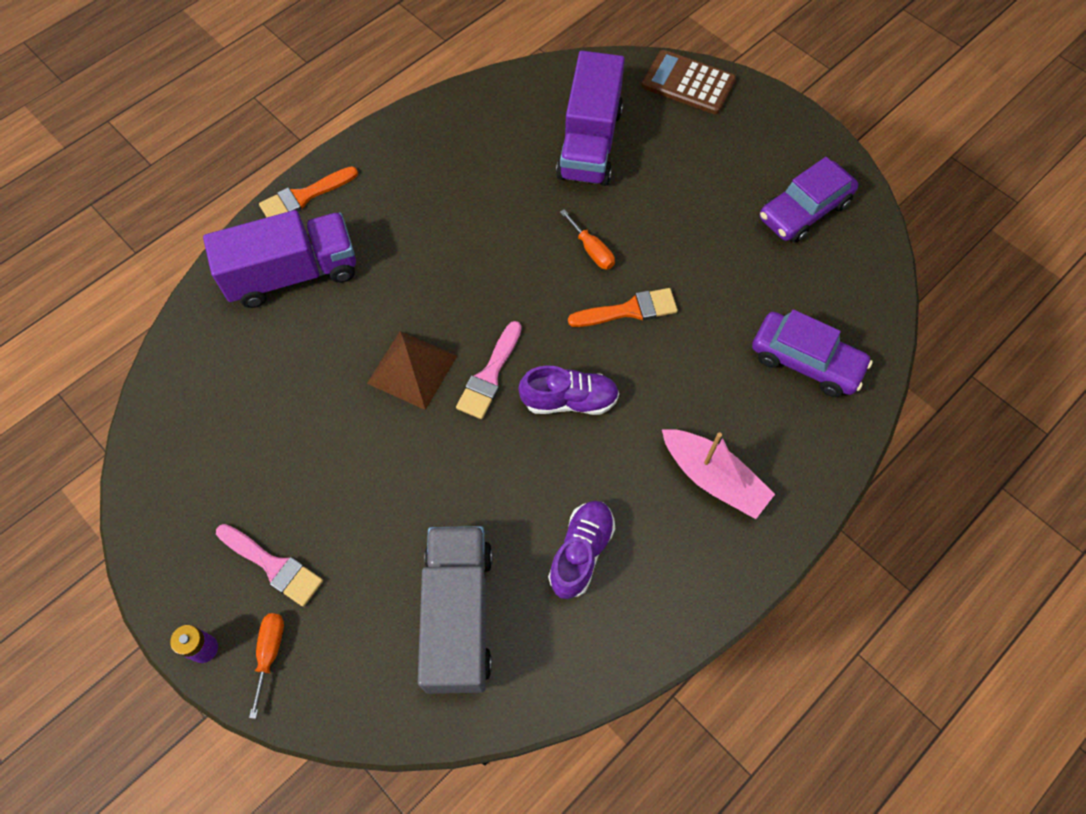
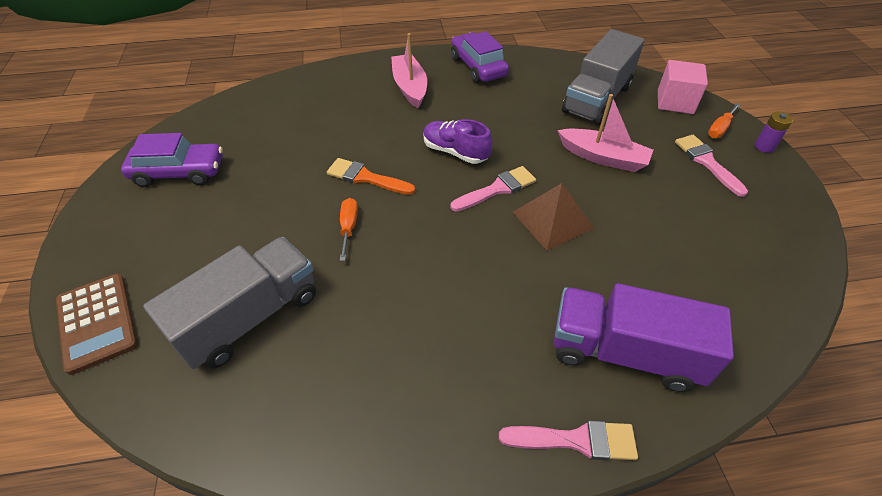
camera: 145 degrees left, 15 degrees down
orange brush [259,166,358,217] -> pink brush [499,420,638,460]
purple shoe [548,501,615,599] -> none
purple truck [556,51,625,186] -> grey truck [143,237,316,369]
purple car [752,309,873,397] -> purple car moved to [451,31,509,83]
none -> pink boat [557,94,653,172]
none -> pink cube [658,60,708,114]

